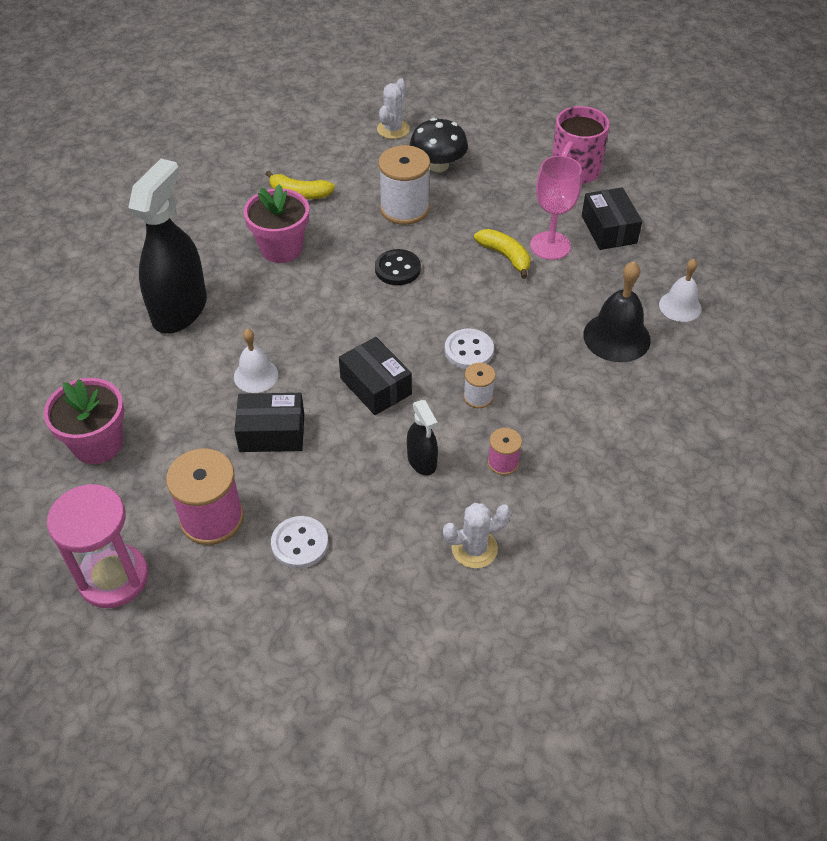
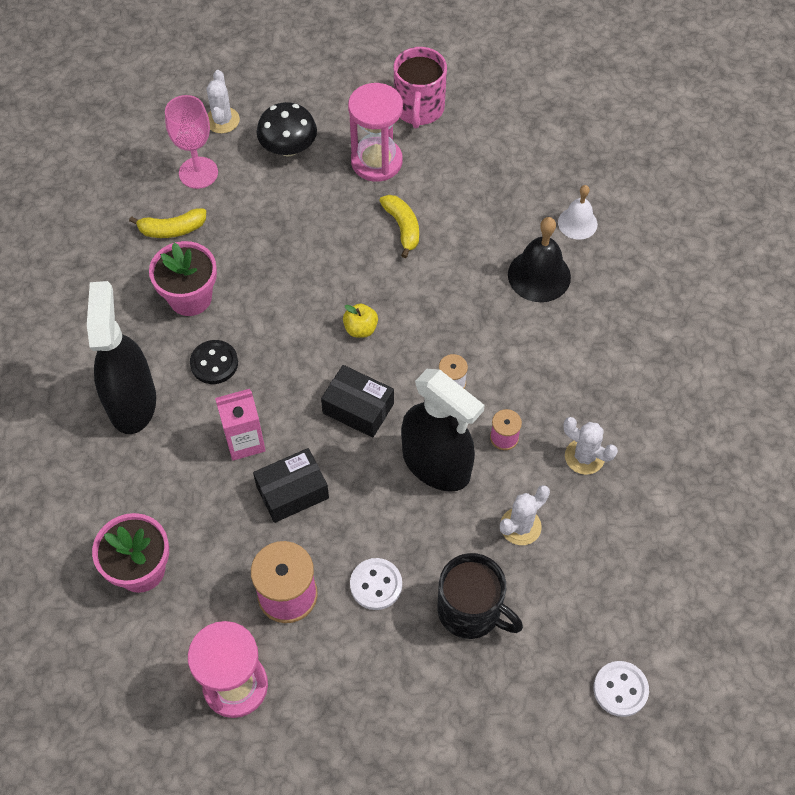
camera: 25 degrees left, 10 degrees up
white bell [234,329,278,393] -> pink carton [215,389,266,461]
black button [375,249,421,285] -> black button moved to [190,340,238,384]
white spool [379,145,430,225] -> none
black spray bottle [407,400,438,475] -> black spray bottle [401,369,485,492], size x2.06
white button [445,328,494,369] -> white button moved to [594,661,649,717]
yellow banana [474,229,531,279] -> yellow banana turned 45 degrees clockwise [379,195,419,258]
pink goblet [530,156,582,260] -> pink goblet moved to [165,95,218,189]
black box [582,187,642,250] -> none
none -> yellow apple [343,303,378,338]
none -> pink hourglass [348,83,403,182]
none -> black mug [437,553,523,639]
none -> white cactus [563,417,618,475]

